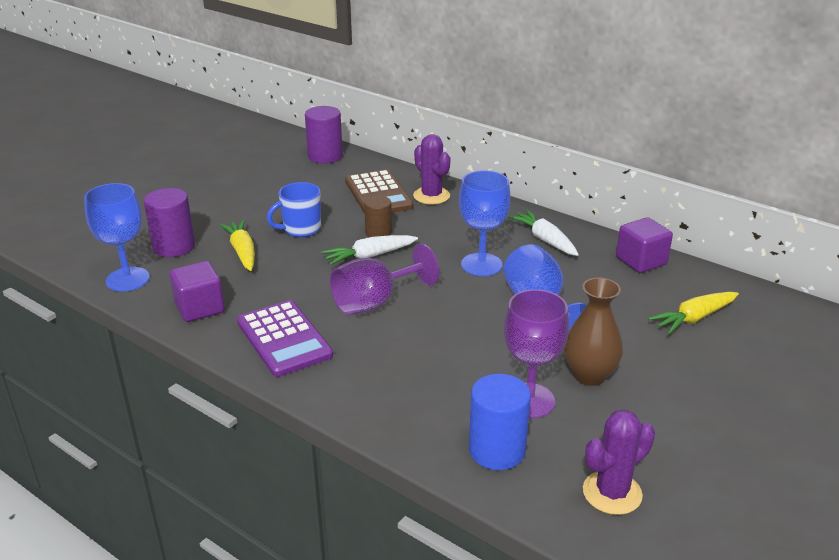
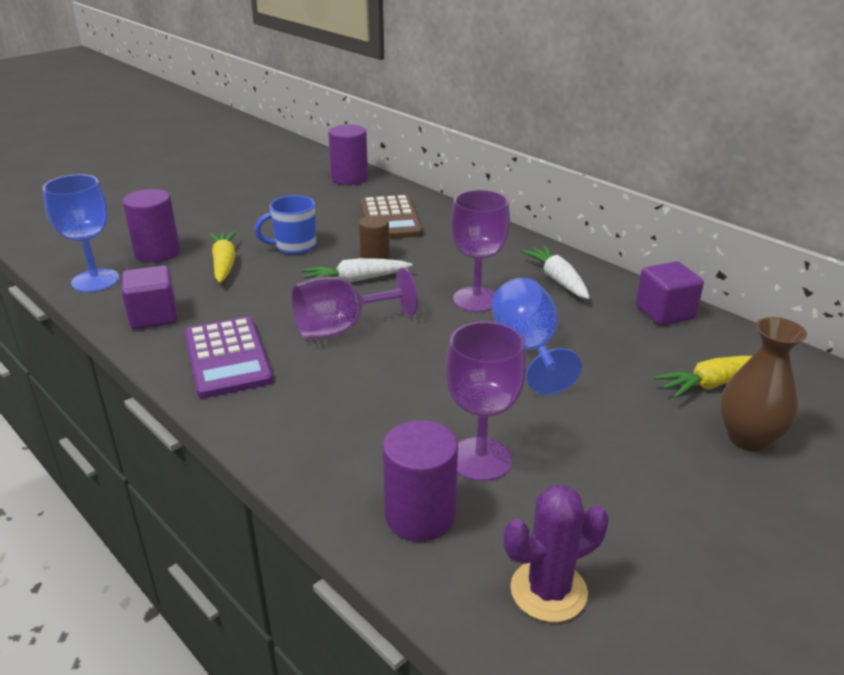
camera: 10 degrees right, 0 degrees up
purple cactus [413,134,450,205] -> none
blue goblet [459,170,511,276] -> purple goblet [450,190,510,312]
blue cylinder [469,374,531,470] -> purple cylinder [382,420,458,542]
brown vase [564,278,623,386] -> brown vase moved to [720,317,807,452]

